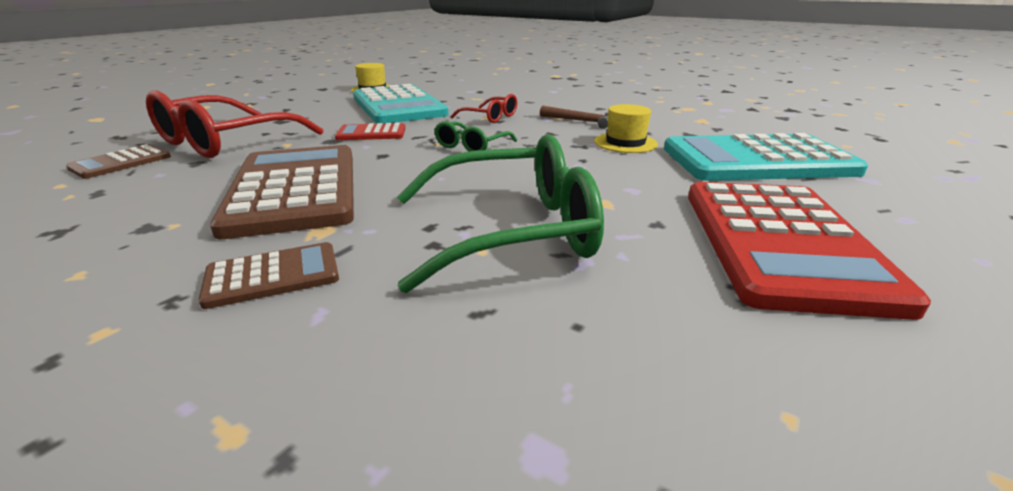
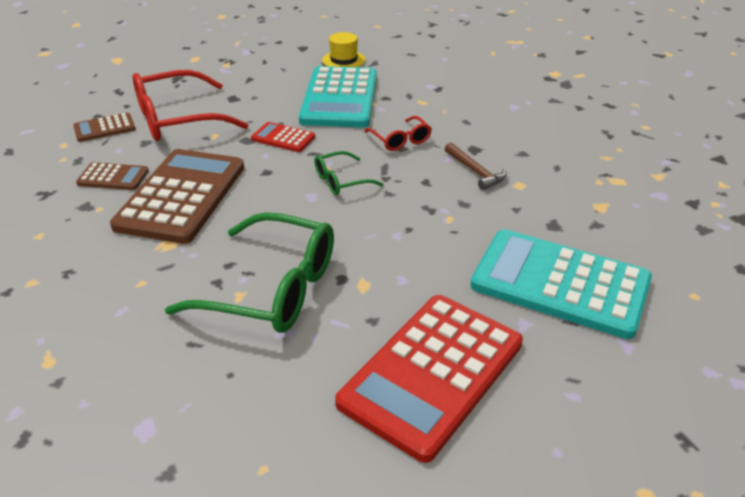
camera: 30 degrees right, 10 degrees up
brown calculator [199,242,339,309] -> brown calculator moved to [76,162,149,190]
yellow hat [594,104,658,153] -> none

